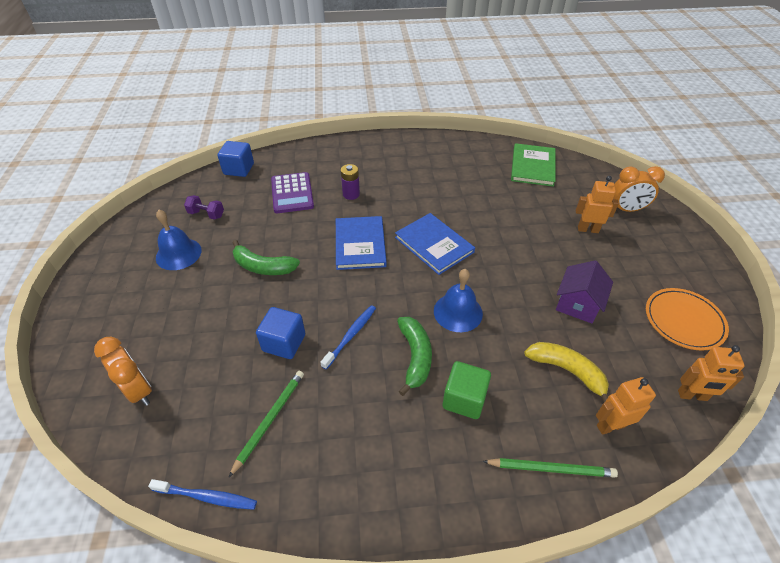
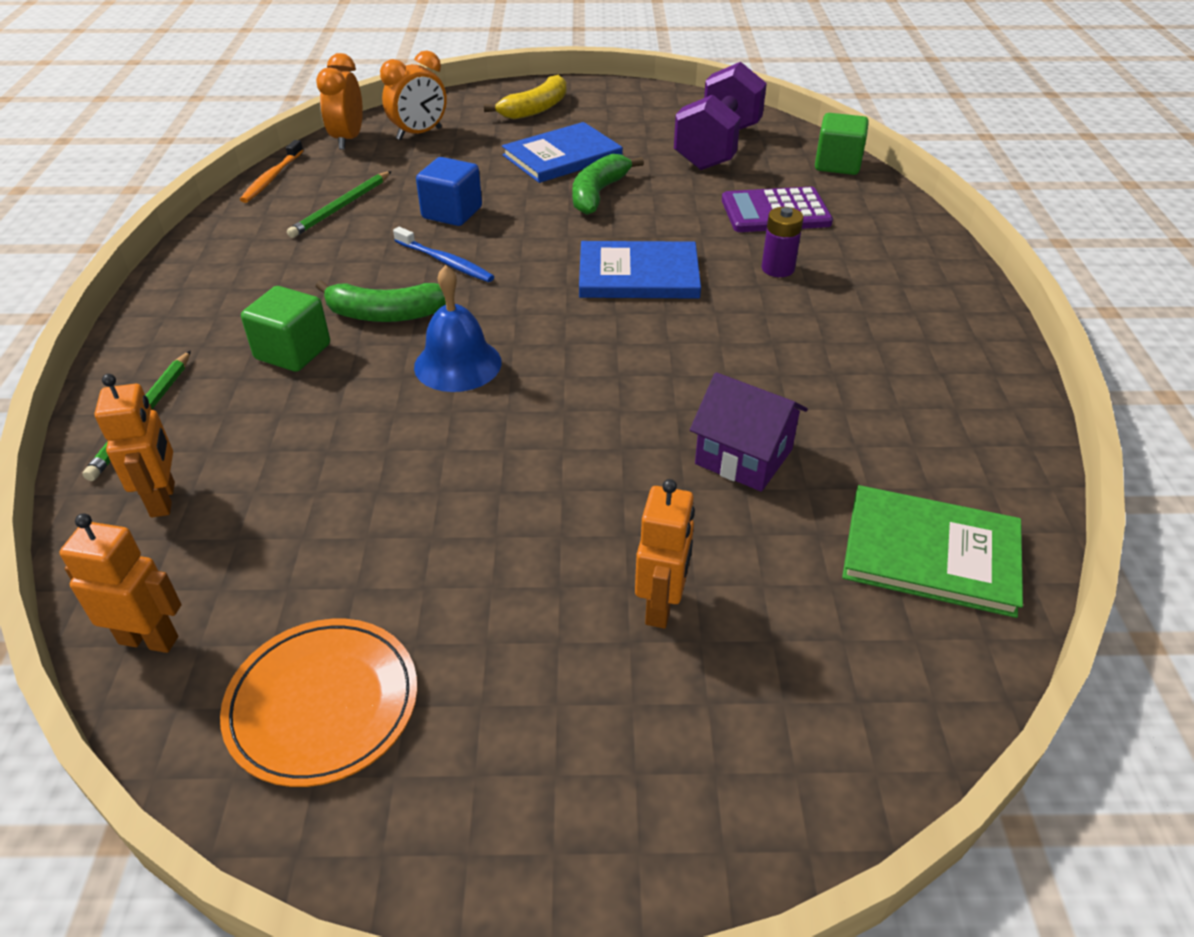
camera: 95 degrees right, 5 degrees down
blue toothbrush [148,479,257,510] -> orange toothbrush [240,140,303,203]
blue bell [156,210,202,270] -> none
purple dumbbell [184,195,224,220] -> purple dumbbell [674,62,767,170], size x2.24
blue cube [217,141,254,177] -> green cube [815,113,869,175]
green pencil [228,371,304,478] -> green pencil turned 90 degrees clockwise [287,171,392,238]
blue book [395,213,475,275] -> blue book moved to [502,122,623,183]
yellow banana [524,342,609,403] -> yellow banana moved to [484,75,566,119]
purple house [556,260,613,324] -> purple house moved to [690,372,808,492]
orange clock [613,166,665,212] -> orange clock moved to [316,53,363,150]
orange robot [678,345,745,401] -> orange robot turned 90 degrees clockwise [59,513,182,653]

